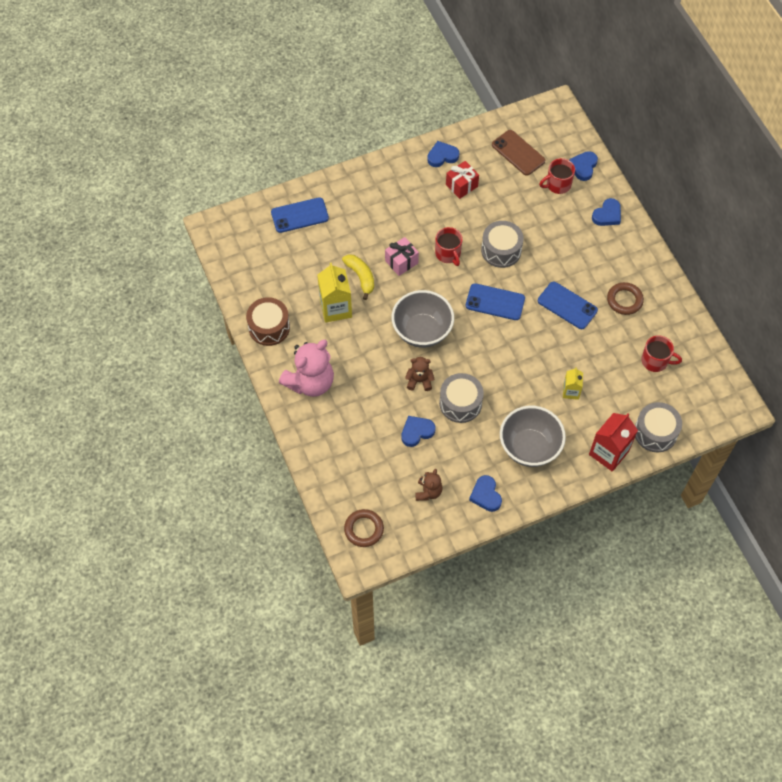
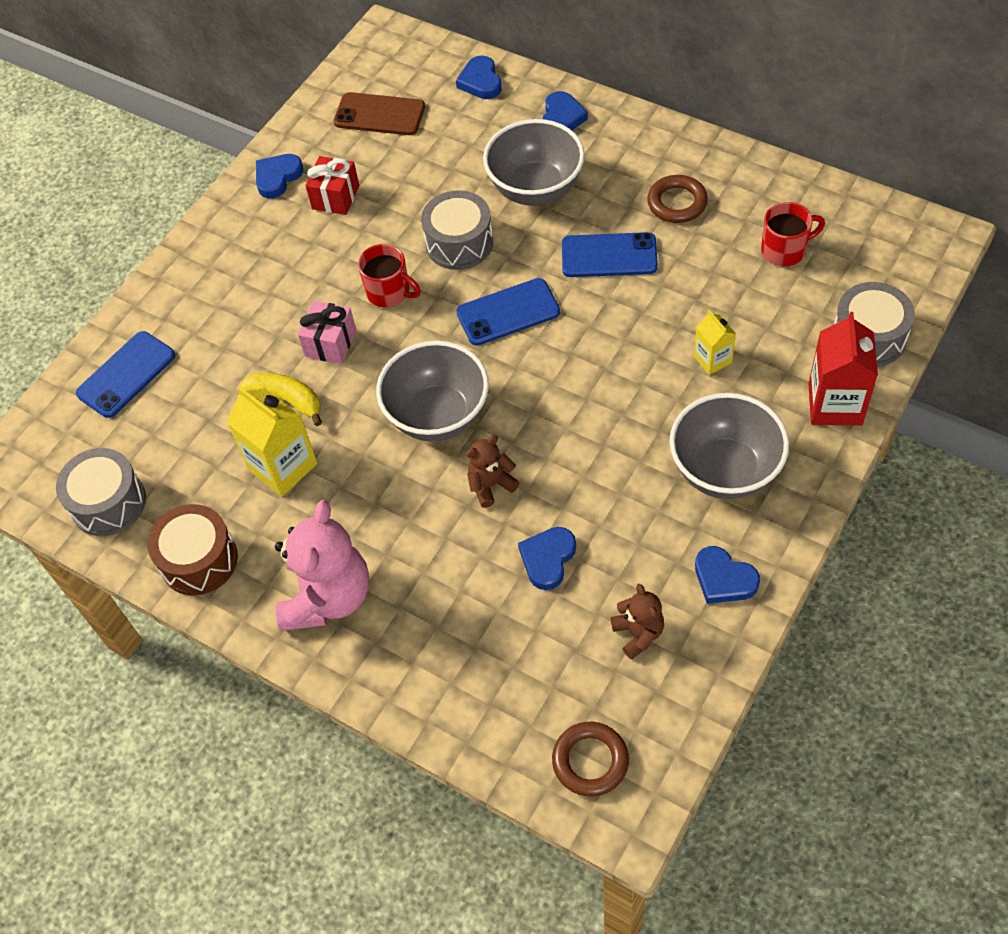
camera: 30 degrees left, 5 degrees down
grey drum [439,373,484,423] -> grey drum moved to [56,448,146,536]
red mug [539,158,575,194] -> none
none -> grey bowl [483,119,585,206]

